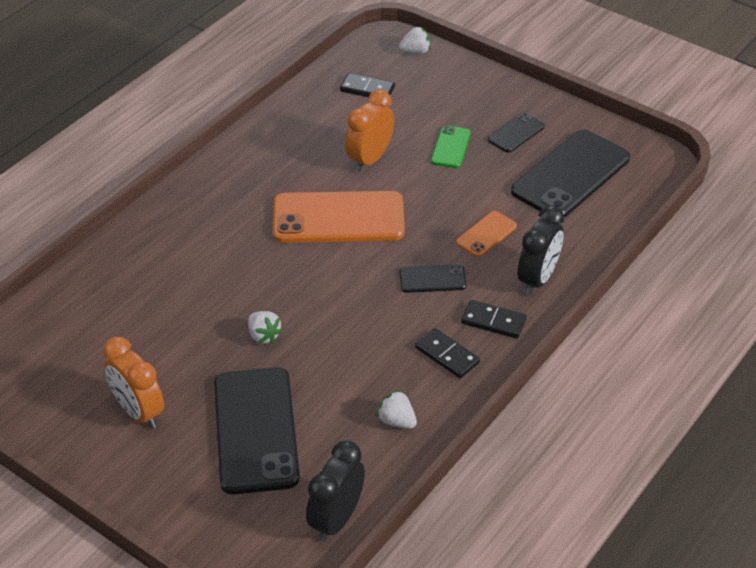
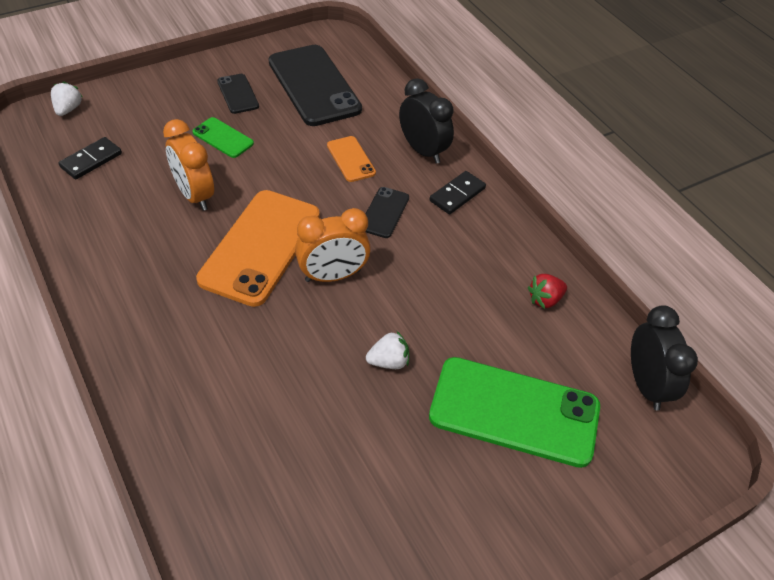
camera: 70 degrees left, 5 degrees up
orange clock [103,337,164,429] -> orange clock moved to [295,208,371,282]
black phone [214,367,300,494] -> green phone [429,357,600,468]
black clock [306,440,365,542] -> black clock turned 150 degrees counterclockwise [631,305,698,410]
white strawberry [377,390,417,429] -> red strawberry [528,274,567,309]
black domino [415,328,480,378] -> none

